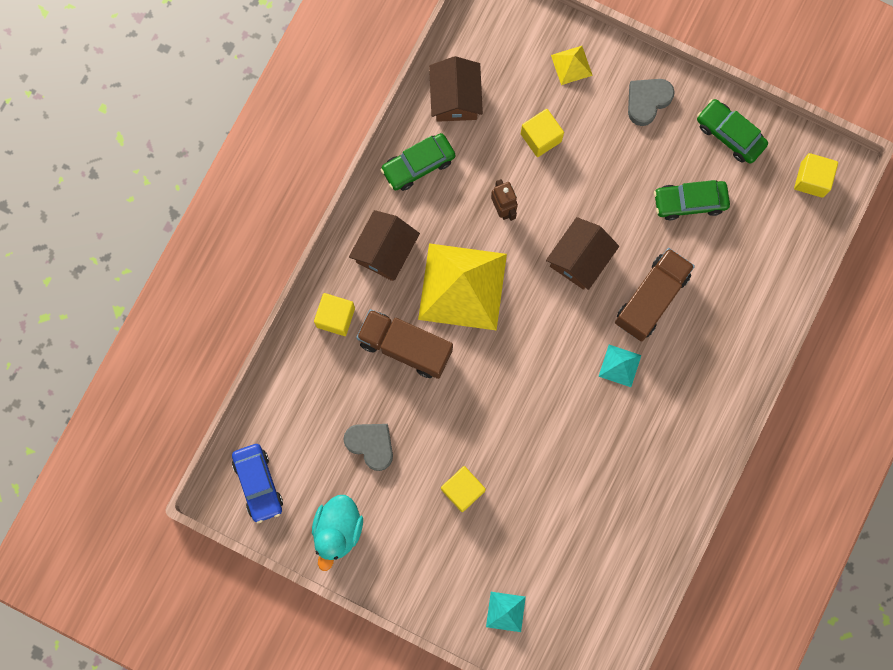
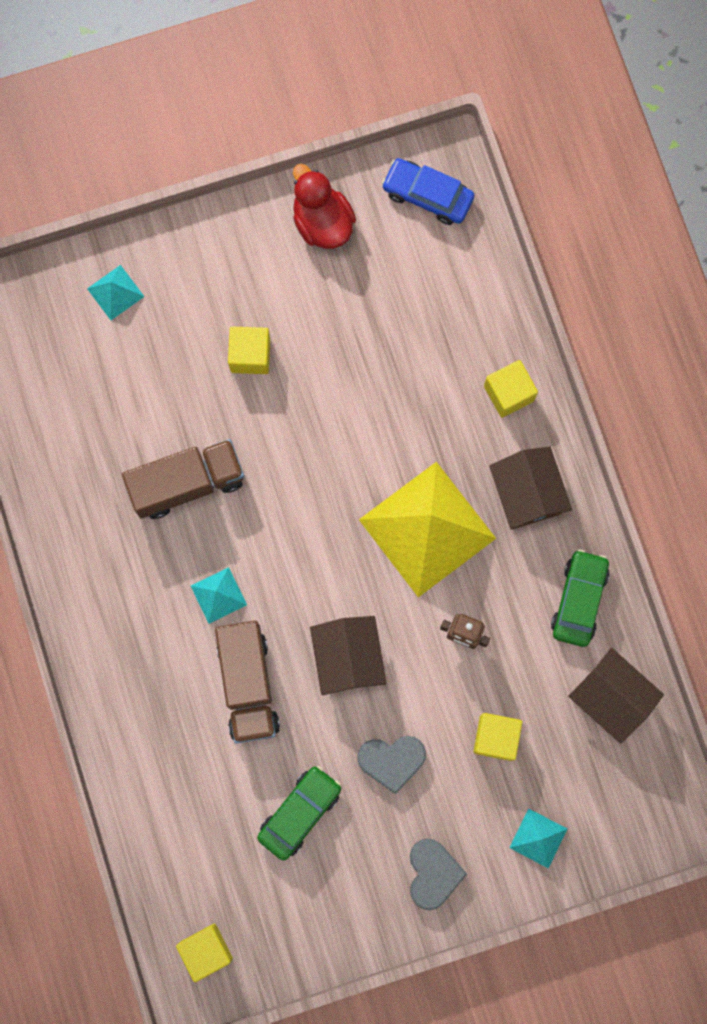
camera: 135 degrees right, 0 degrees up
turquoise duck [312,495,363,571] -> red duck [293,164,356,249]
grey heart [344,424,393,471] -> grey heart moved to [357,736,426,794]
brown truck [356,309,453,379] -> brown truck moved to [122,439,244,519]
yellow pyramid [551,46,593,85] -> turquoise pyramid [509,809,567,868]
green car [697,99,768,164] -> none

